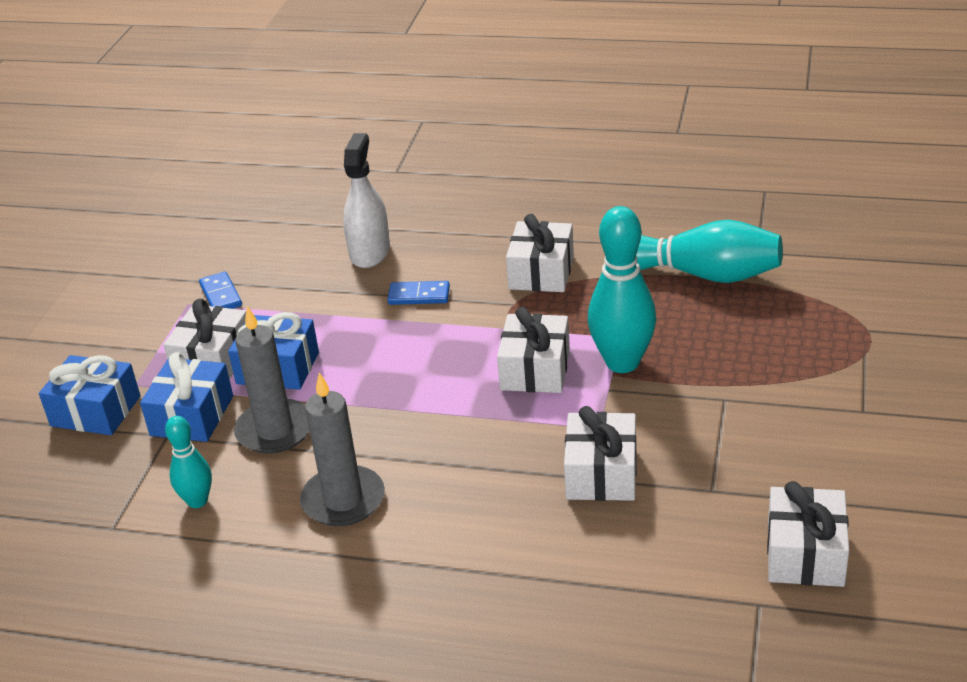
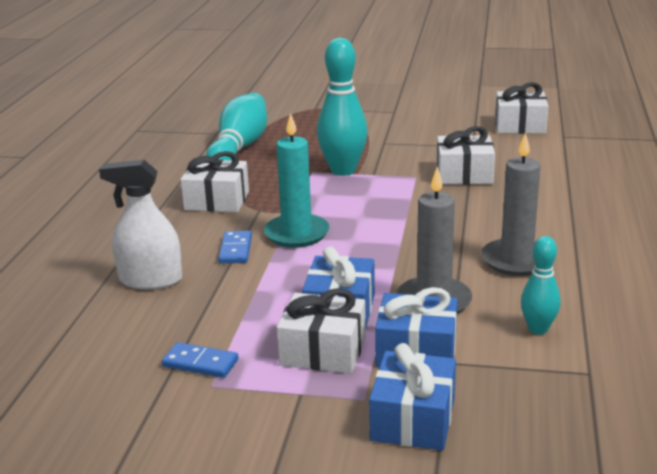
camera: 95 degrees left, 10 degrees down
blue domino [199,271,242,309] -> blue domino turned 45 degrees clockwise [162,342,238,378]
white gift [497,307,570,393] -> none
none -> turquoise candle [264,113,330,247]

